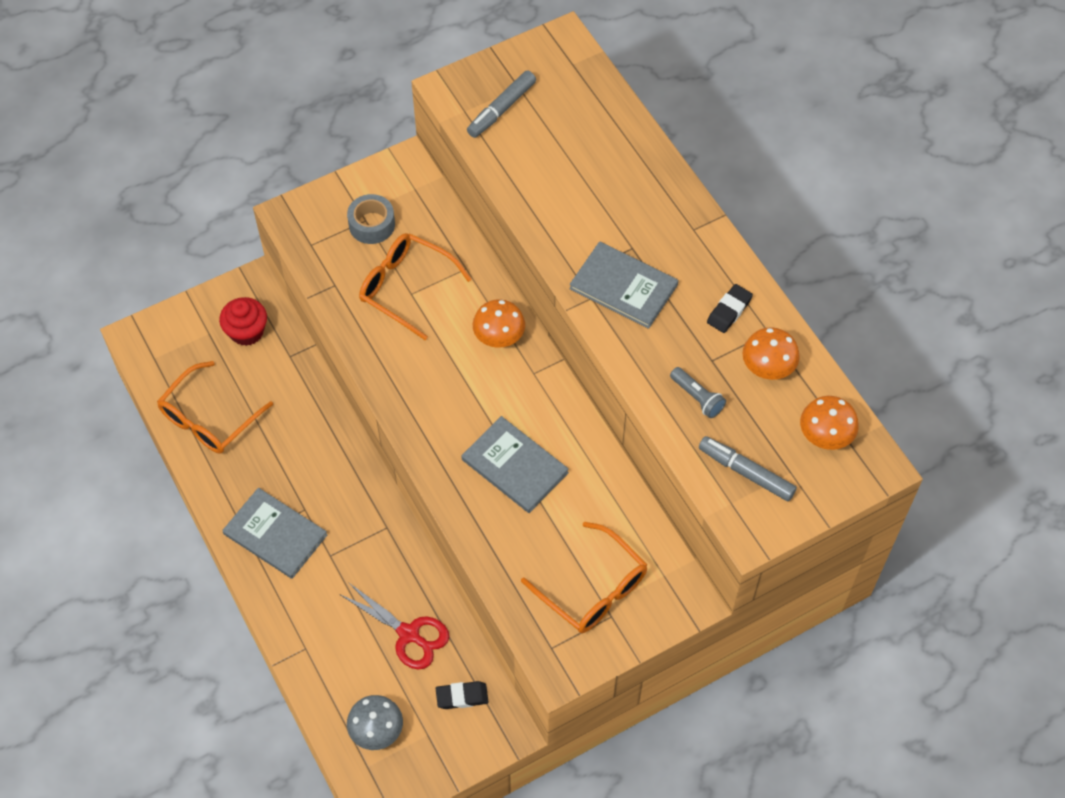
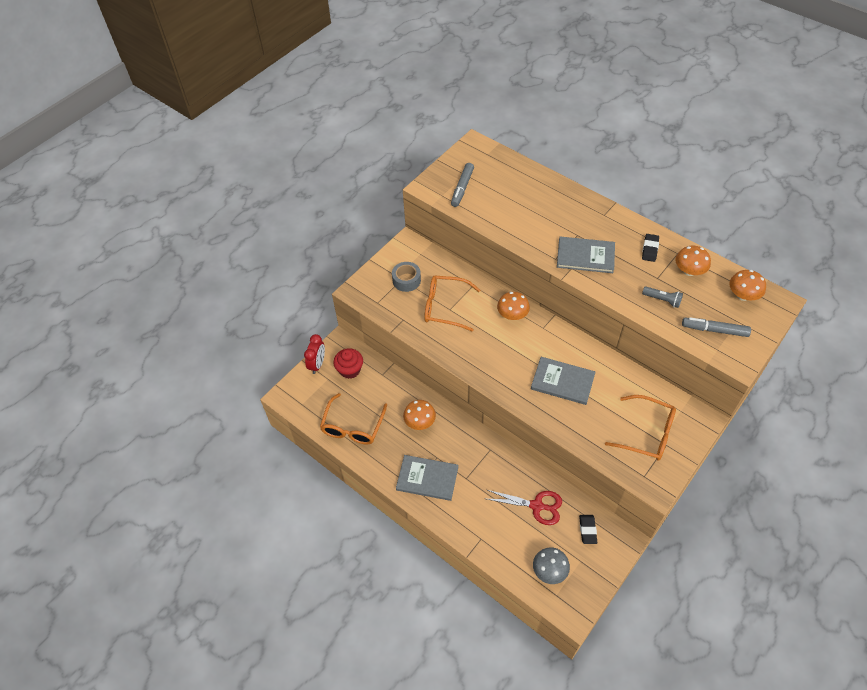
camera: 20 degrees left, 5 degrees down
black eraser [436,681,488,709] -> black eraser turned 60 degrees counterclockwise [579,515,597,544]
none -> red clock [304,334,325,374]
none -> orange mushroom [403,400,436,430]

